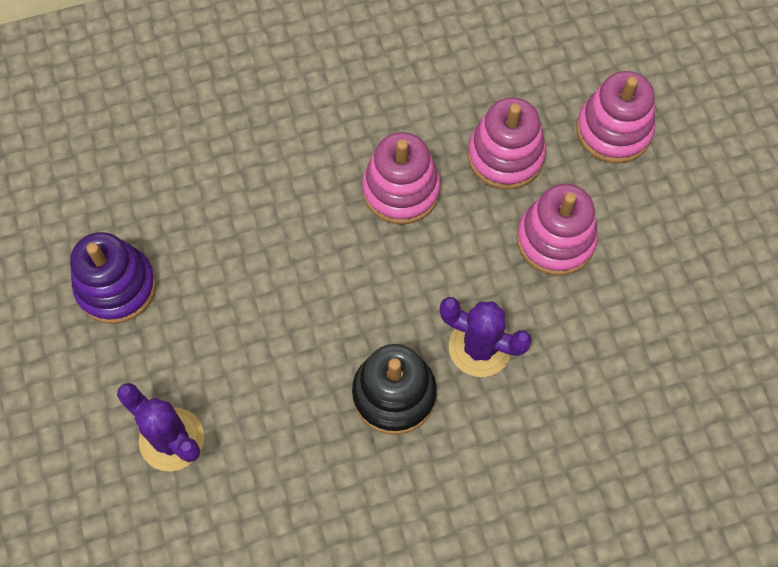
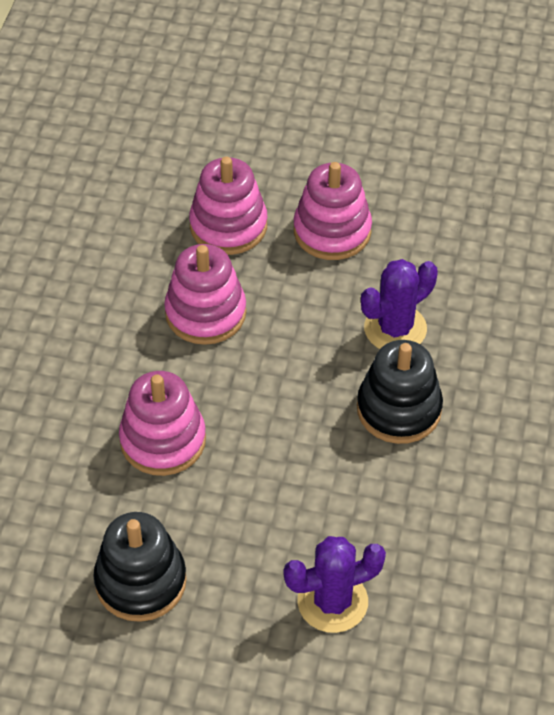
camera: 60 degrees left, 15 degrees down
purple stacking toy [70,232,156,324] -> black stacking toy [93,512,187,622]
pink stacking toy [576,71,655,164] -> pink stacking toy moved to [119,371,206,476]

